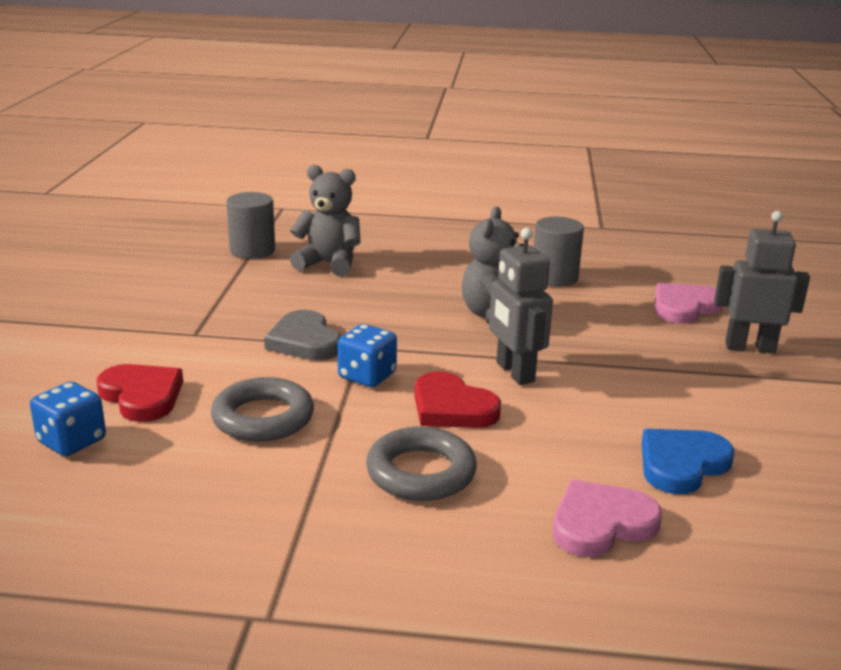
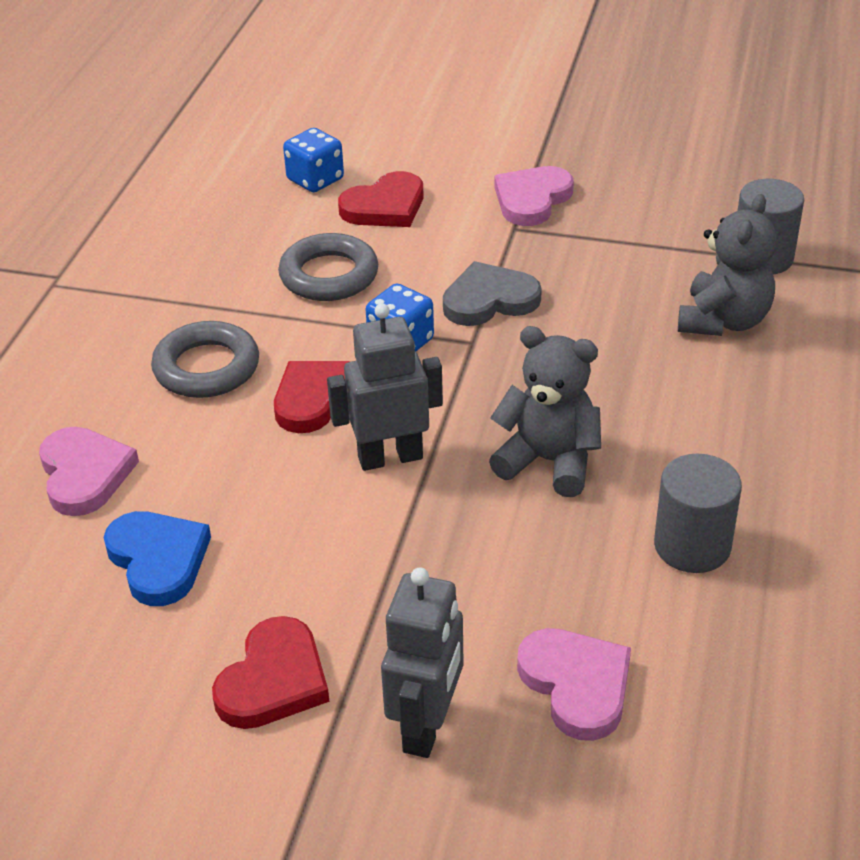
camera: 100 degrees right, 15 degrees up
none -> red heart [212,616,330,729]
none -> pink heart [494,166,574,226]

